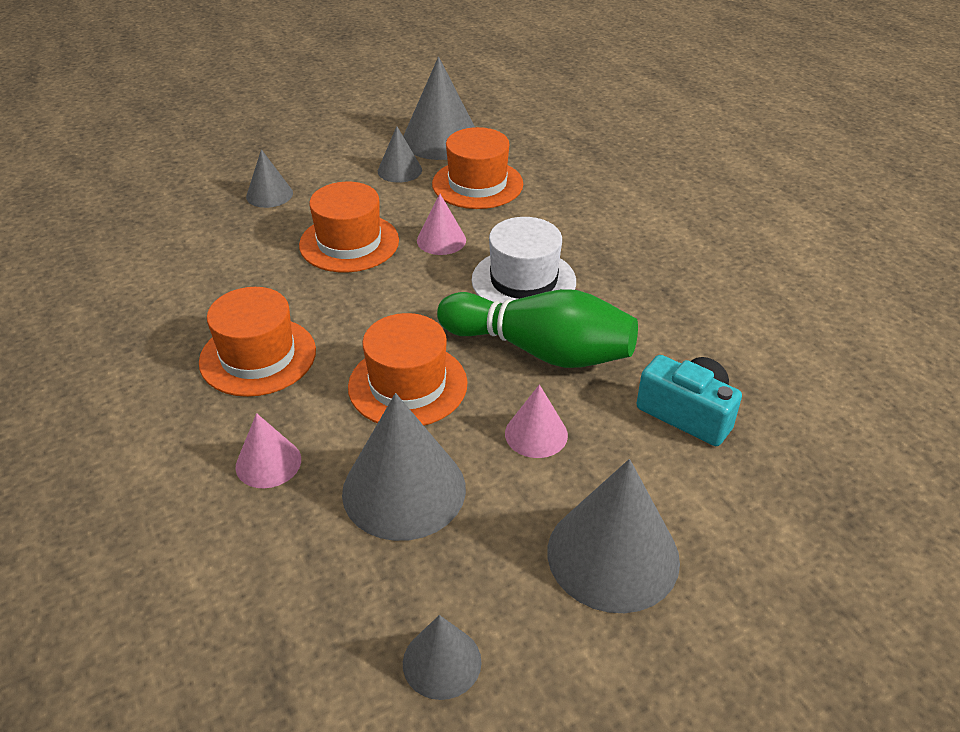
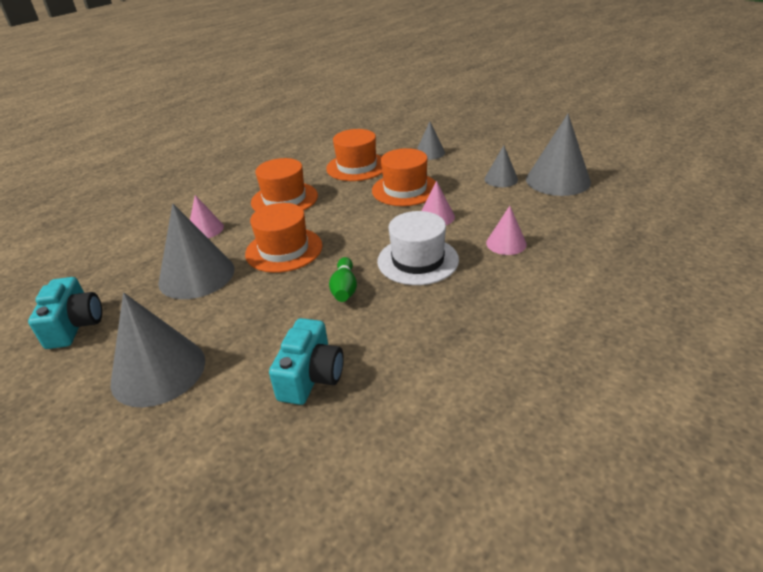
camera: 70 degrees right, 5 degrees down
grey cone [403,615,482,700] -> turquoise camera [28,277,102,349]
orange hat [432,127,523,209] -> orange hat moved to [326,129,382,181]
green bowling pin [437,289,638,368] -> green bowling pin [329,257,357,302], size x0.48
pink cone [505,384,568,458] -> pink cone moved to [486,206,527,255]

